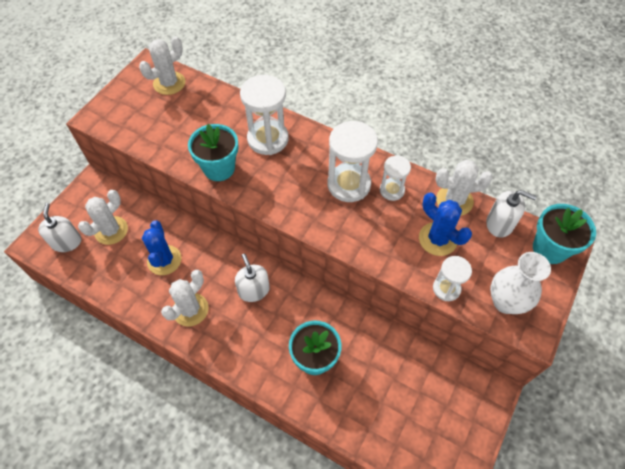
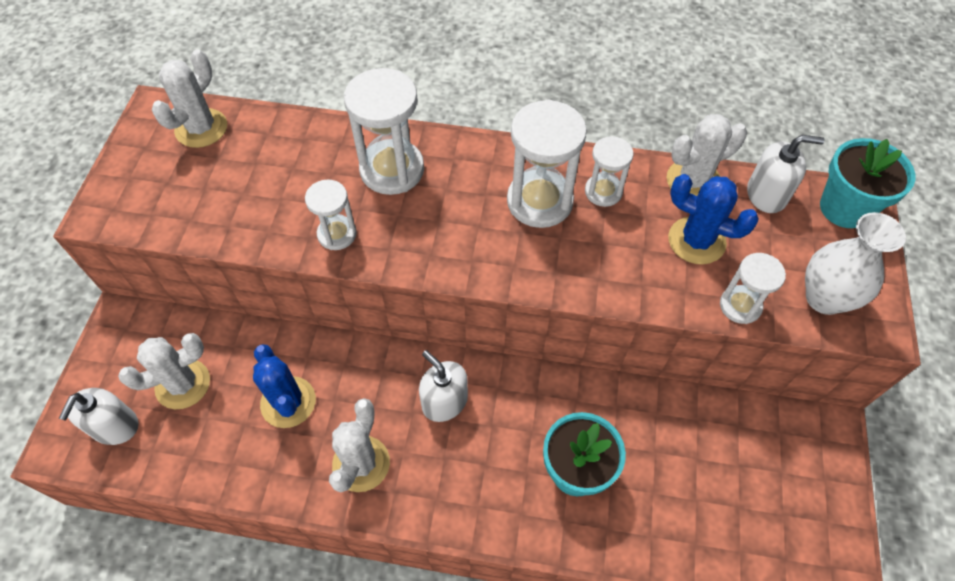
camera: 20 degrees left, 0 degrees up
white soap dispenser [38,203,81,252] -> white soap dispenser turned 135 degrees counterclockwise [59,388,138,445]
white cactus [78,190,128,245] -> white cactus turned 45 degrees clockwise [118,333,210,409]
turquoise flower pot [188,124,238,181] -> white hourglass [305,180,357,250]

